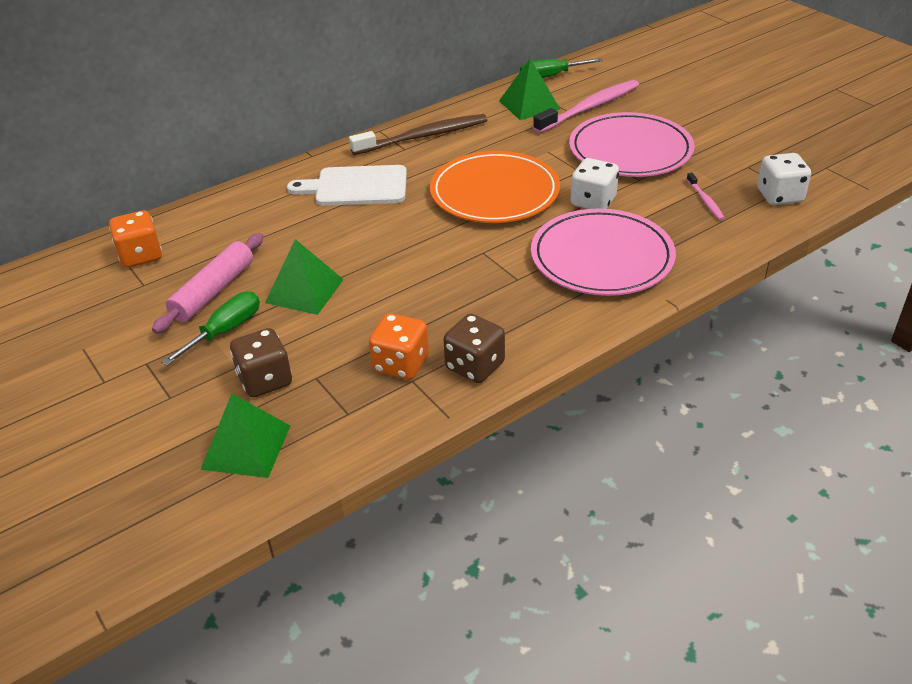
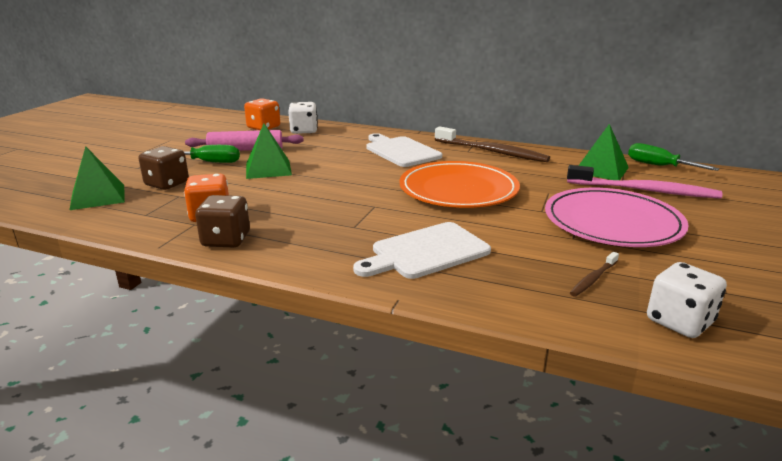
camera: 55 degrees right, 15 degrees down
pink plate [531,209,676,296] -> white cutting board [353,222,491,279]
white dice [571,158,619,209] -> white dice moved to [288,102,318,134]
pink toothbrush [686,173,725,220] -> brown toothbrush [570,252,619,297]

